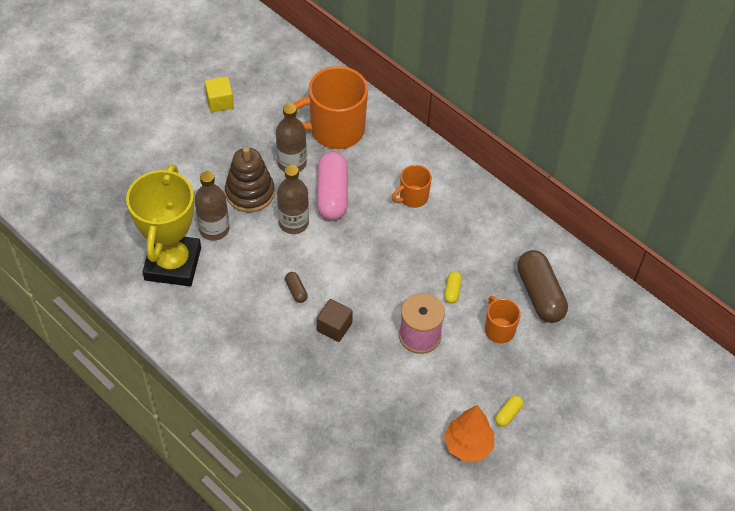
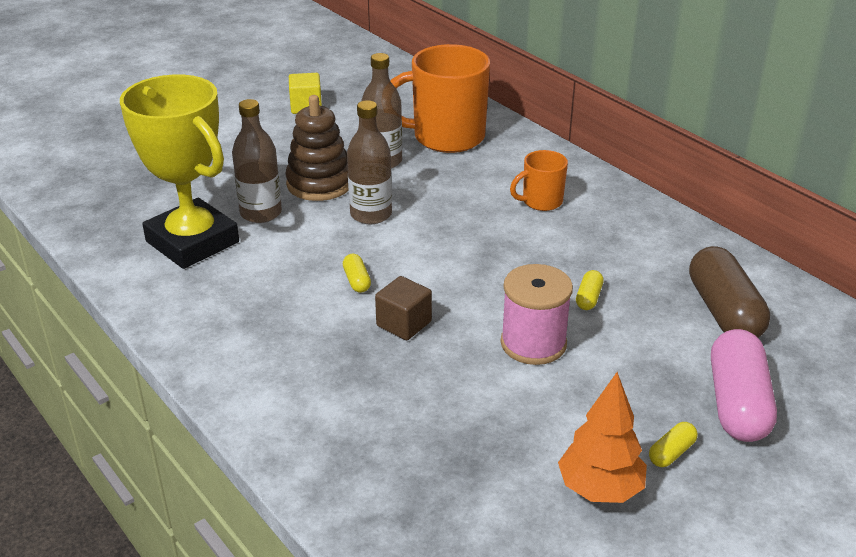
camera: 10 degrees right, 20 degrees down
yellow trophy [126,164,201,286] -> yellow trophy turned 60 degrees counterclockwise [120,75,239,269]
brown capsule [285,272,308,303] -> yellow capsule [343,254,371,293]
pink capsule [317,152,348,221] -> pink capsule moved to [711,329,777,442]
orange mug [485,296,521,343] -> none

